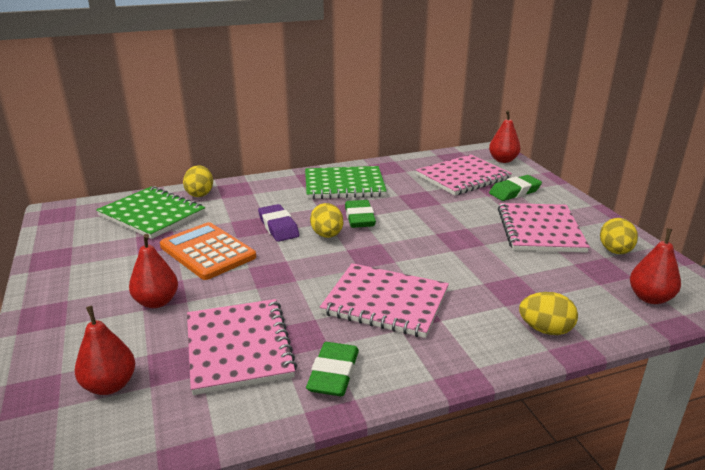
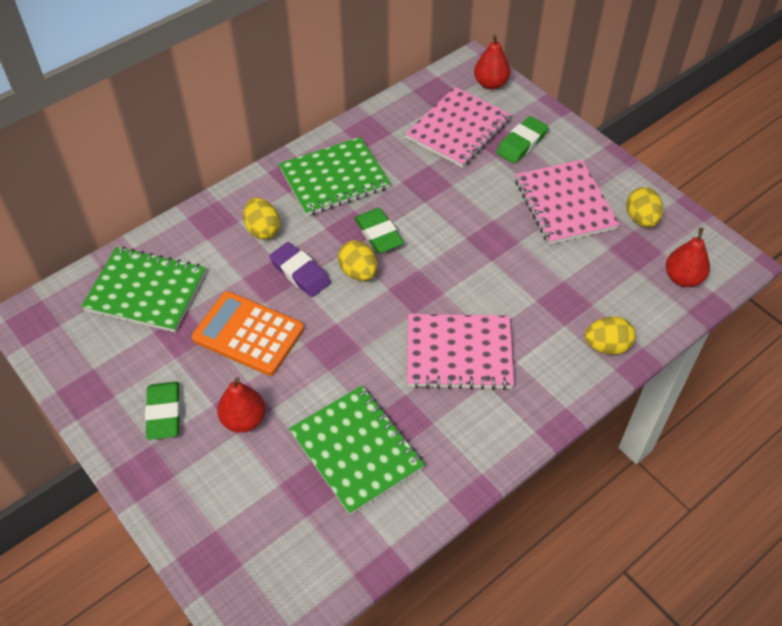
camera: 20 degrees left, 25 degrees up
red pear [75,306,135,395] -> none
yellow egg [183,165,213,197] -> yellow egg moved to [243,198,280,240]
pink notebook [187,299,297,395] -> green notebook [289,386,425,515]
green eraser [306,342,359,396] -> green eraser moved to [145,382,180,440]

